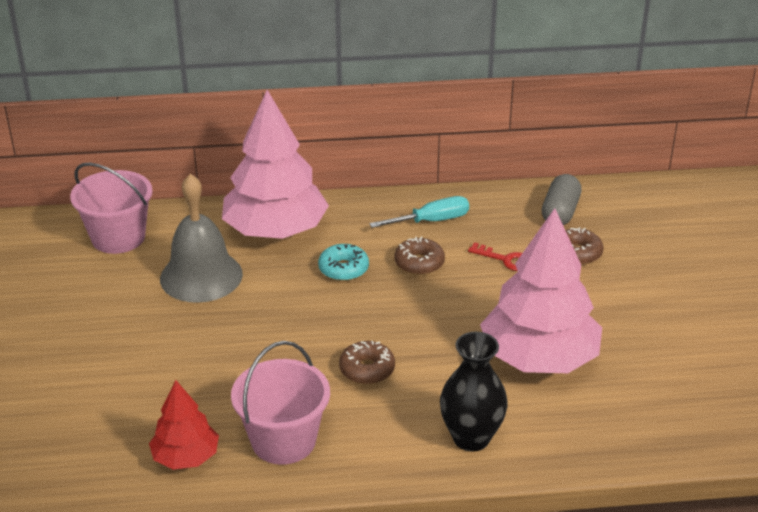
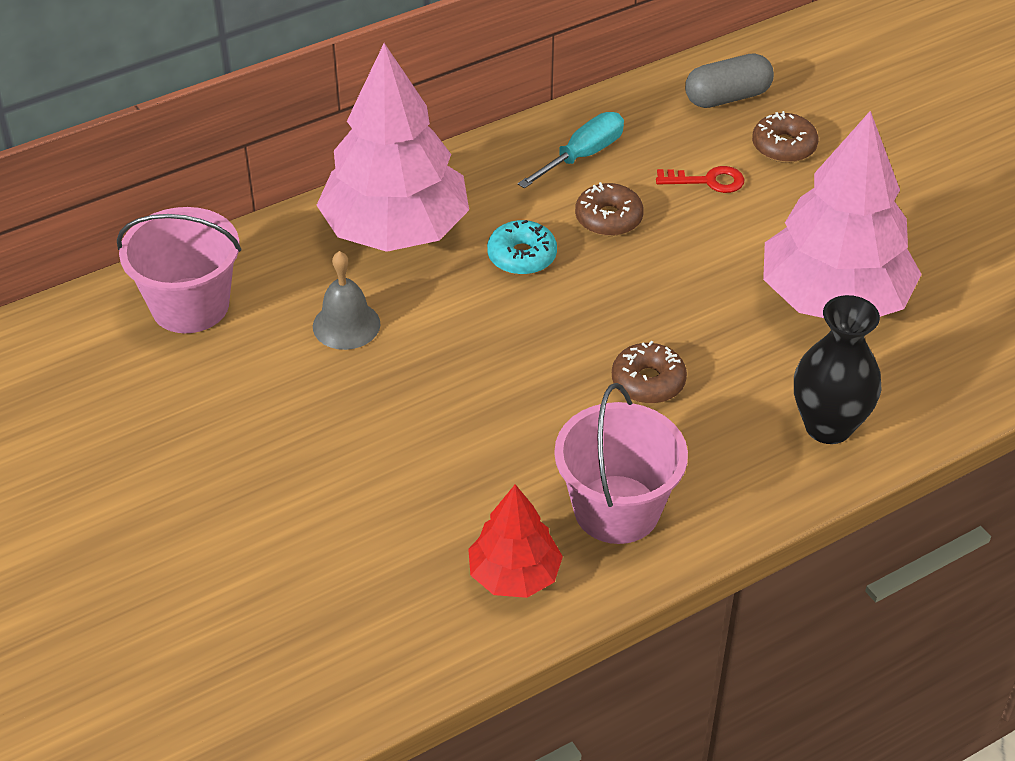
camera: 25 degrees left, 10 degrees up
grey bell [160,174,243,303] -> grey bell [313,251,380,350], size x0.58
grey capsule [542,174,581,225] -> grey capsule turned 75 degrees clockwise [685,53,774,108]

